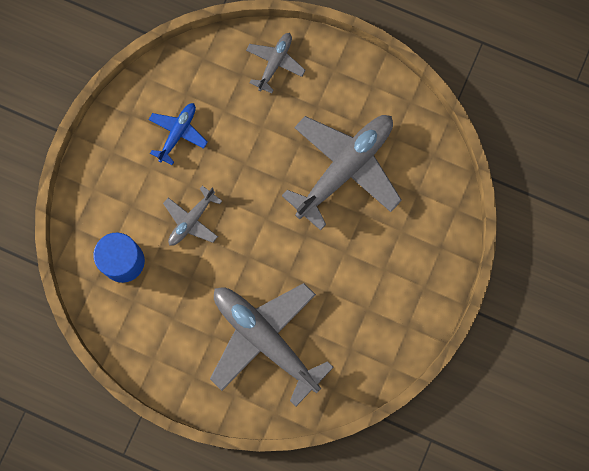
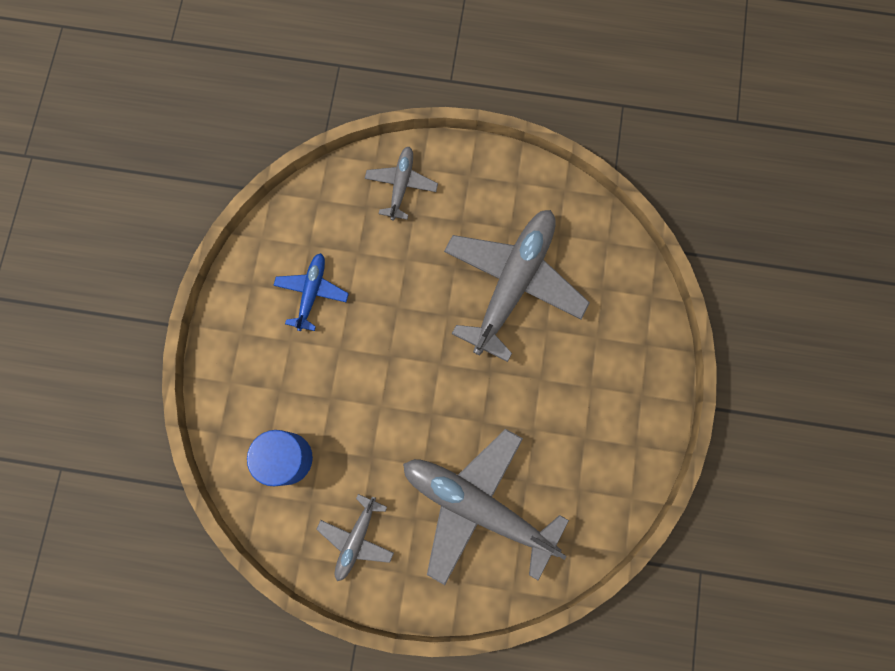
camera: 15 degrees left, 0 degrees up
grey plane [163,186,222,246] -> grey plane moved to [316,494,394,581]

